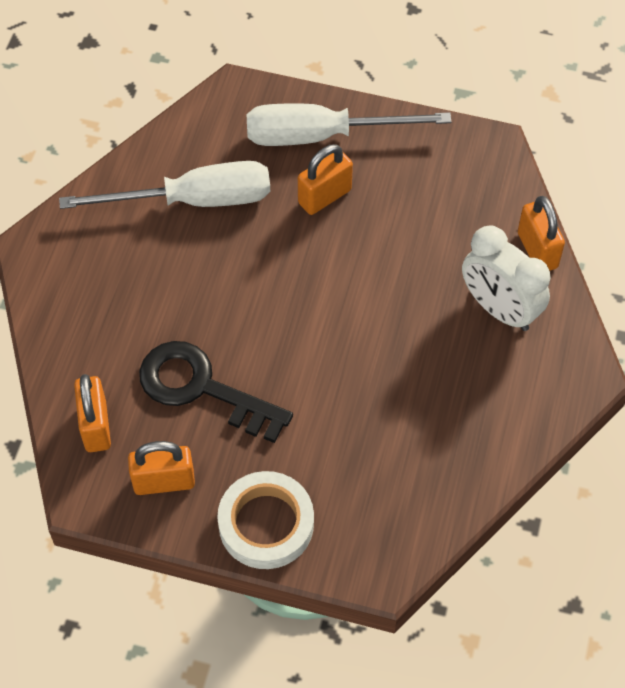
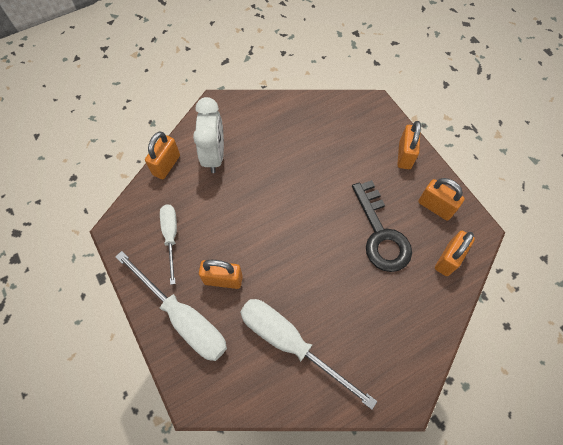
camera: 135 degrees left, 5 degrees up
white tape [217,471,314,569] -> orange padlock [397,121,421,169]
none -> white screwdriver [160,204,177,285]

